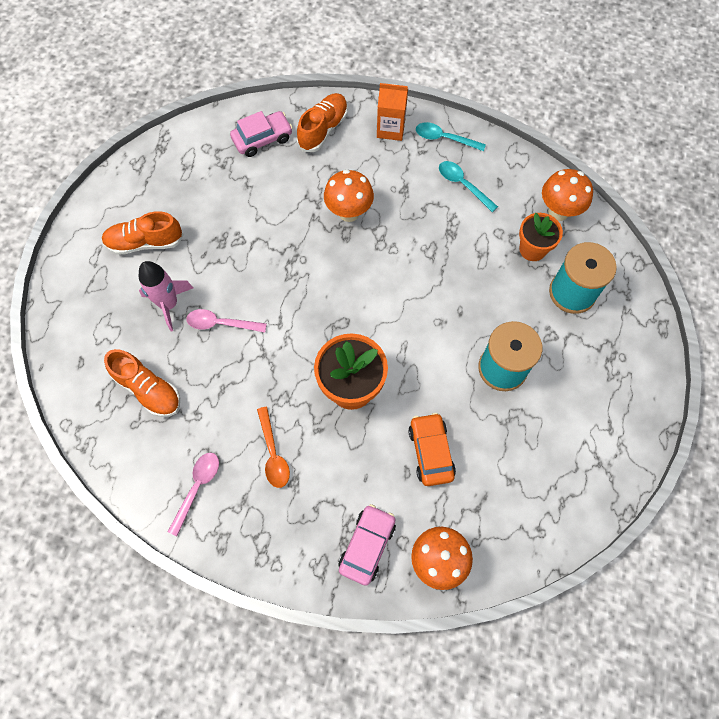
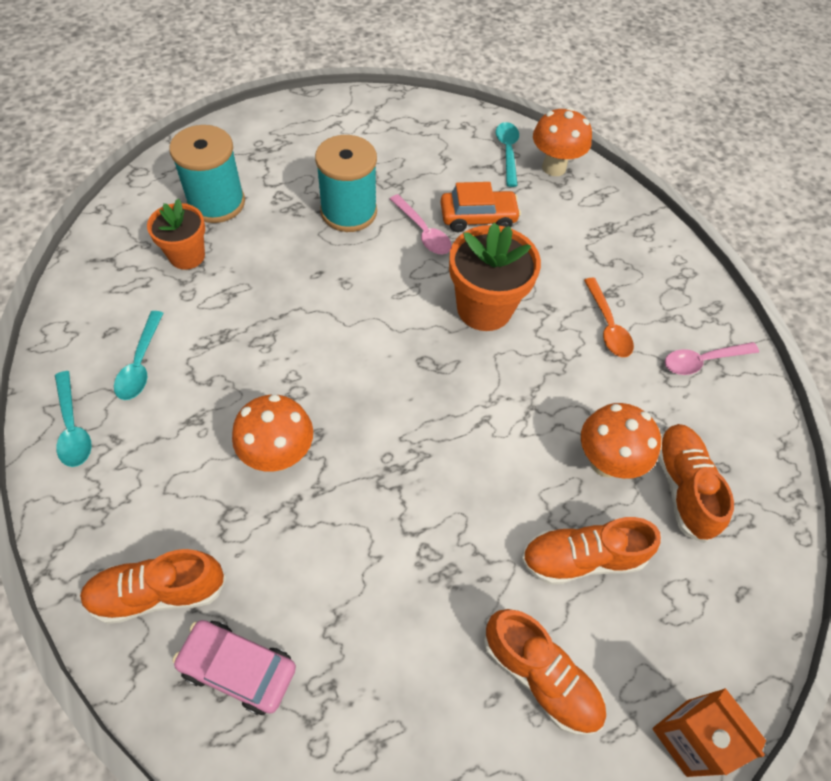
camera: 135 degrees left, 10 degrees down
pink rocket [139,261,193,331] -> orange shoe [521,517,661,585]
pink spoon [187,309,267,333] -> pink spoon moved to [390,194,452,254]
orange spoon [257,407,290,488] -> orange spoon turned 135 degrees clockwise [584,278,634,357]
pink car [338,504,396,586] -> none
orange carton [377,83,408,141] -> orange carton moved to [652,688,766,777]
orange car [408,413,456,486] -> orange car turned 135 degrees counterclockwise [441,182,521,232]
orange mushroom [542,169,593,221] -> orange mushroom moved to [581,403,661,479]
none -> turquoise spoon [496,122,519,187]

